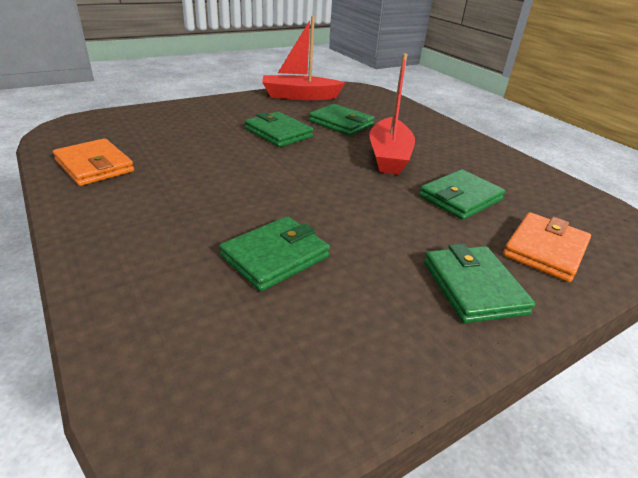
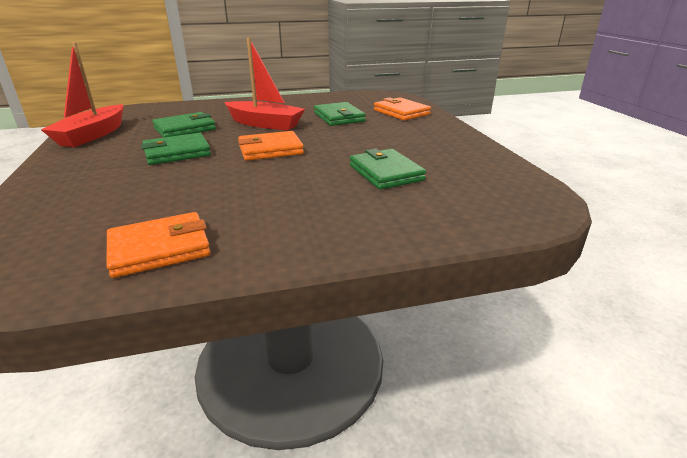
camera: 70 degrees left, 5 degrees down
green wallet [424,244,536,323] -> none
none -> orange wallet [238,131,304,161]

